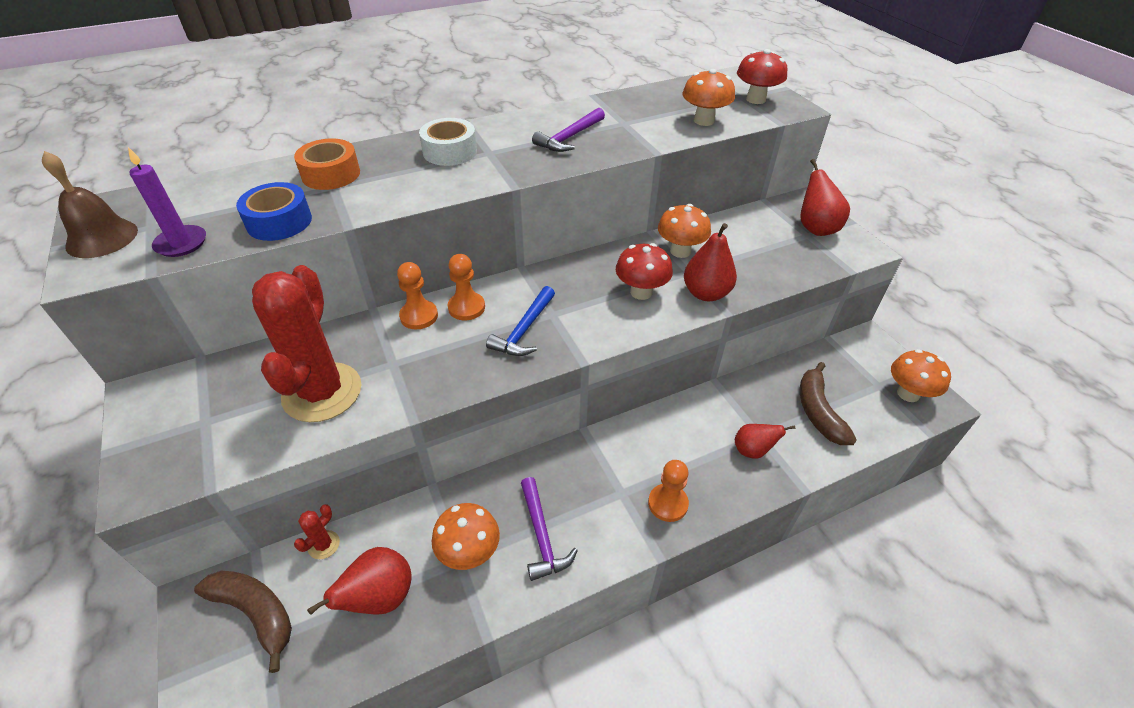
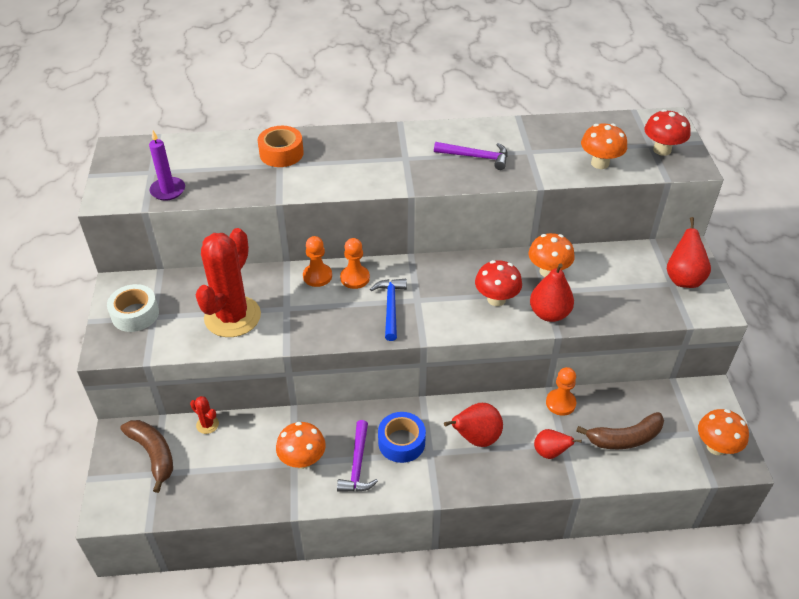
camera: 20 degrees right, 0 degrees up
brown bell [42,151,138,258] -> none
blue tape [236,182,312,241] -> blue tape moved to [378,412,426,463]
red cactus [294,504,340,559] -> red cactus turned 75 degrees clockwise [190,396,219,434]
red pear [307,547,412,615] -> red pear moved to [444,403,503,447]
white tape [419,118,477,166] -> white tape moved to [107,284,159,332]
blue hammer [486,286,555,356] -> blue hammer turned 135 degrees clockwise [370,279,407,341]
purple hammer [532,108,605,152] -> purple hammer turned 135 degrees counterclockwise [434,142,508,170]
orange pawn [648,460,689,522] -> orange pawn moved to [546,367,576,416]
brown banana [800,362,857,445] -> brown banana turned 120 degrees counterclockwise [576,412,664,449]

